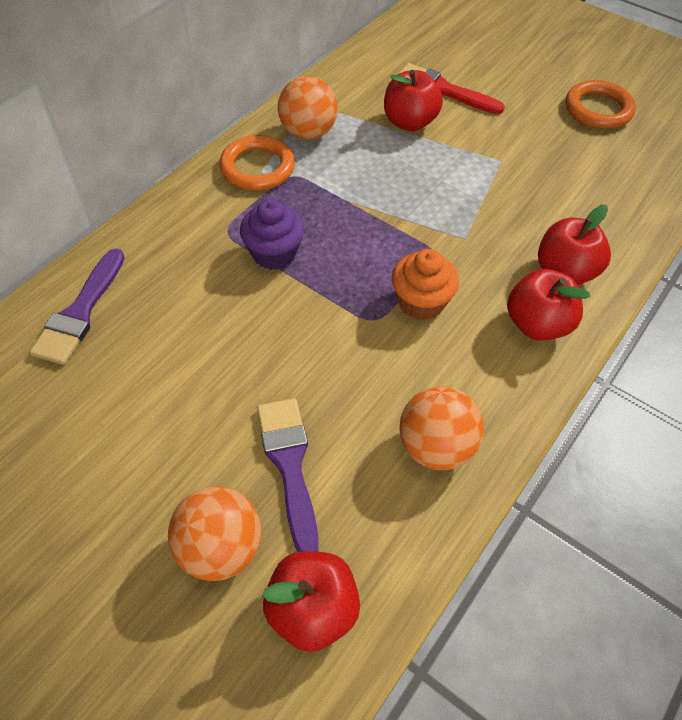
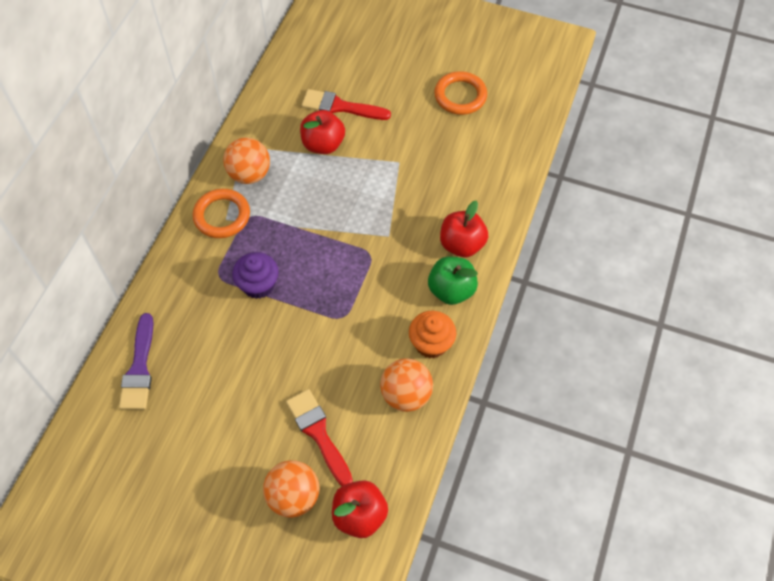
camera: 15 degrees left, 5 degrees up
purple brush [257,398,319,552] -> red brush [286,389,353,486]
orange cupcake [392,249,459,320] -> orange cupcake moved to [409,311,456,358]
red apple [507,269,590,341] -> green apple [428,257,478,305]

